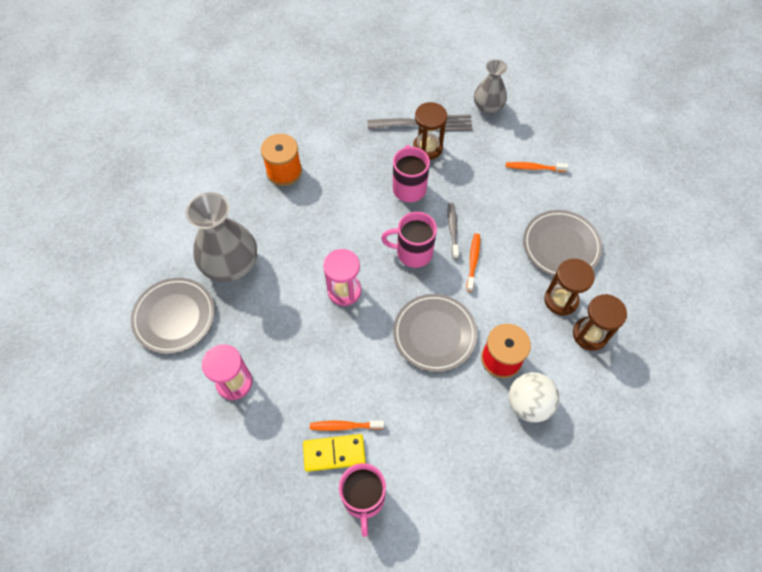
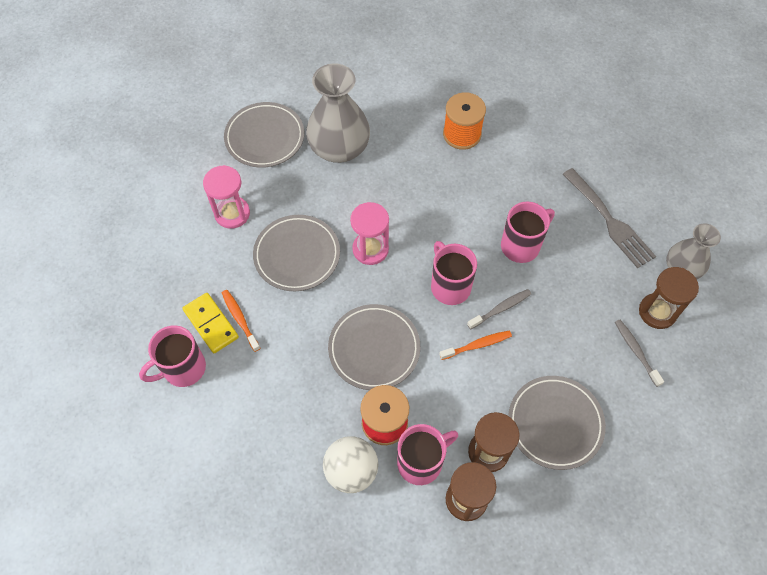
camera: 60 degrees right, 0 degrees up
brown hourglass [413,102,447,160] -> brown hourglass moved to [639,267,699,329]
orange toothbrush [506,162,568,172] -> grey toothbrush [615,320,664,387]
none -> grey plate [253,215,340,291]
none -> pink mug [397,424,458,485]

